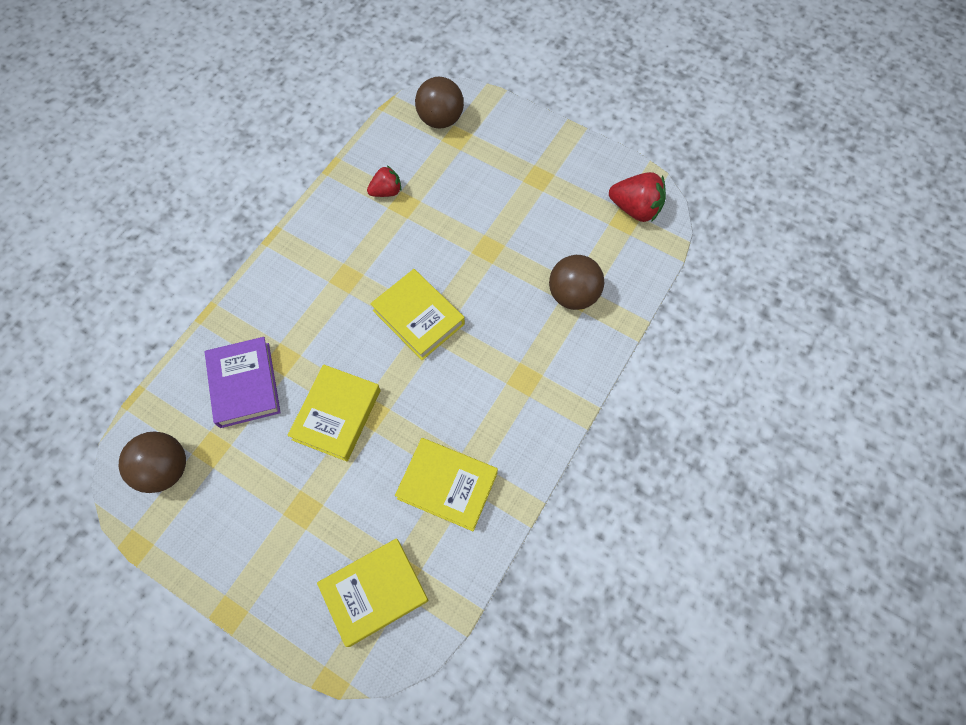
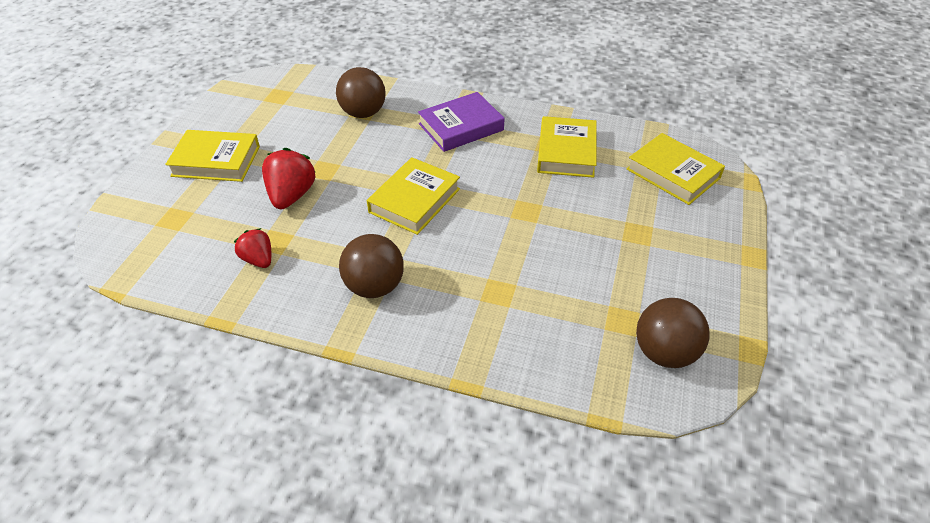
camera: 105 degrees left, 20 degrees down
purple book [205,337,281,428] -> purple book moved to [418,92,504,152]
yellow book [287,364,381,461] -> yellow book moved to [165,130,260,182]
brown ball [415,77,464,129] -> brown ball moved to [339,234,404,298]
red strawberry [609,172,666,222] -> red strawberry moved to [262,148,315,209]

